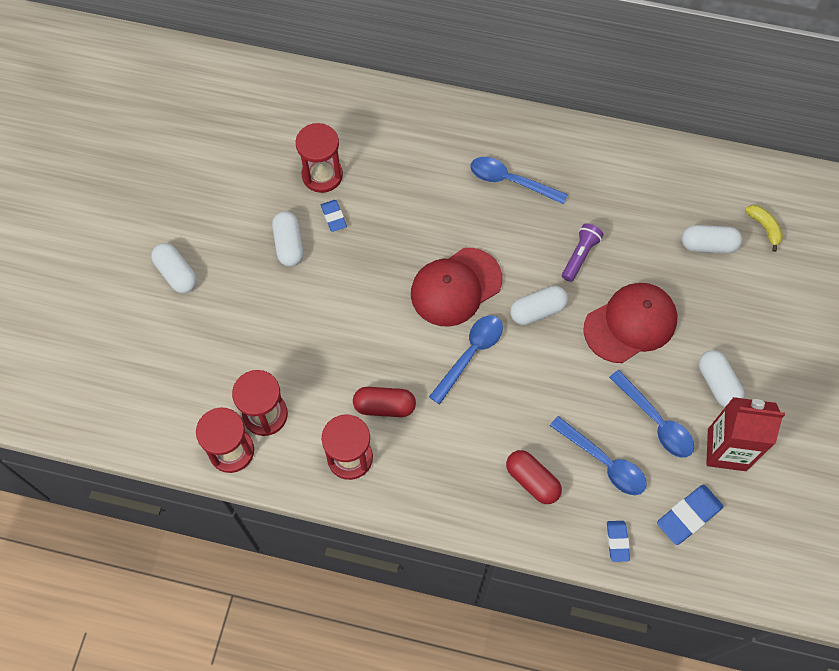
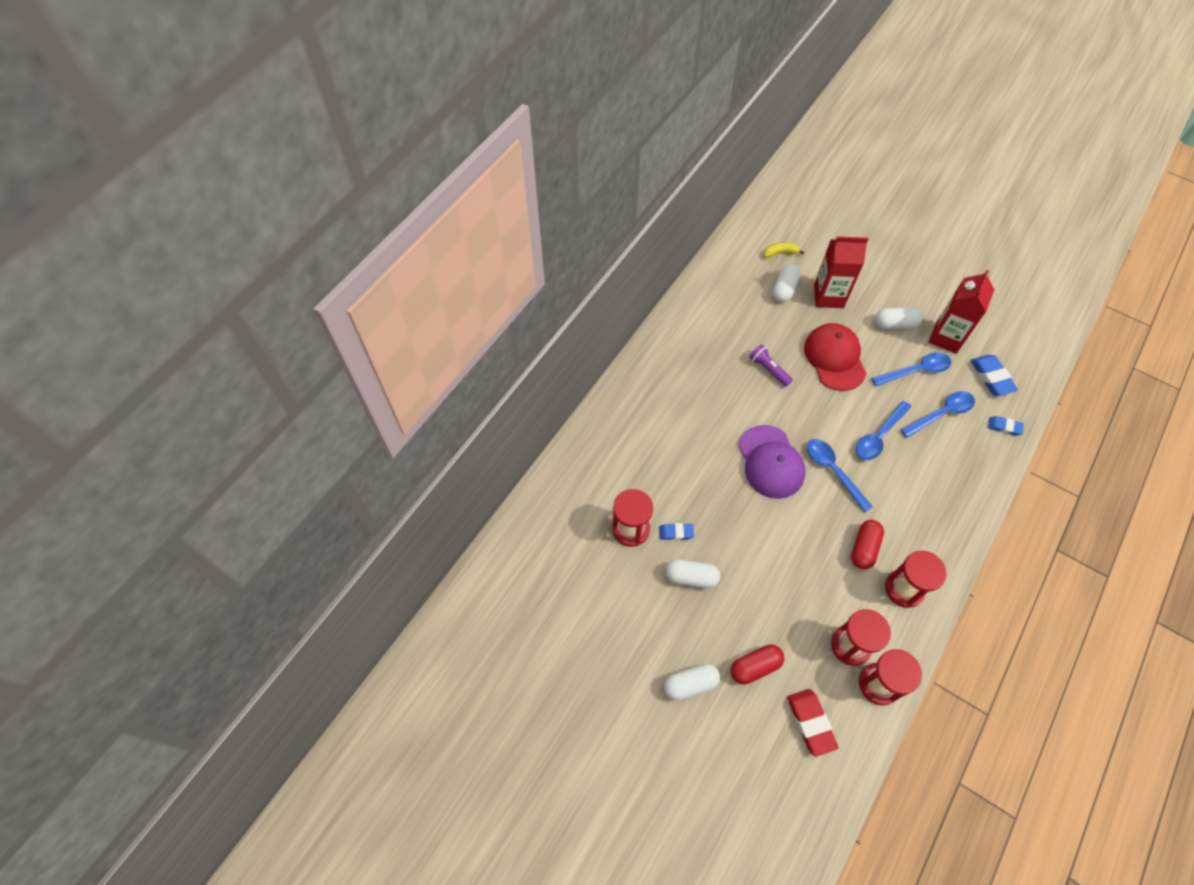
camera: 70 degrees left, 5 degrees down
red cap [411,248,502,327] -> purple cap [739,425,806,499]
blue spoon [470,157,568,204] -> blue spoon moved to [856,401,911,460]
red capsule [506,450,562,504] -> red capsule moved to [731,644,784,685]
white capsule [510,286,568,325] -> none
none -> red eraser [787,689,838,757]
none -> red carton [814,236,869,308]

